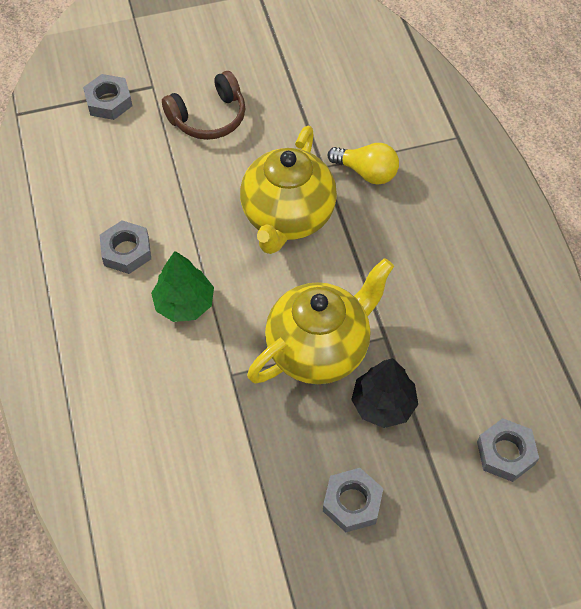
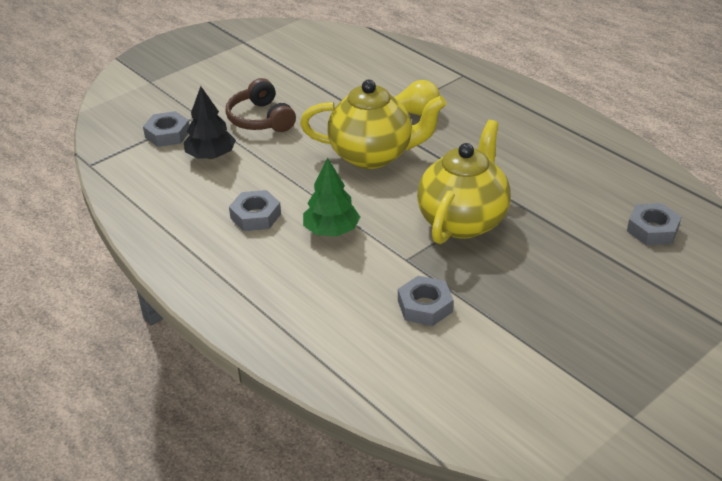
camera: 25 degrees left, 20 degrees down
brown headphones [162,71,245,140] -> brown headphones turned 120 degrees clockwise [226,78,296,132]
yellow teapot [240,126,337,254] -> yellow teapot turned 75 degrees counterclockwise [300,80,446,169]
grey nut [323,468,384,532] -> grey nut moved to [398,276,453,326]
black tree [351,358,418,428] -> black tree moved to [184,86,236,159]

